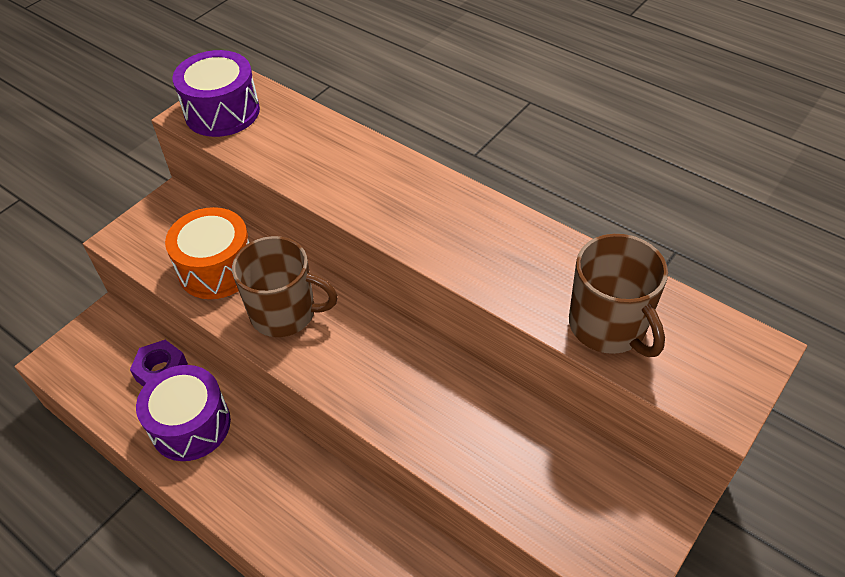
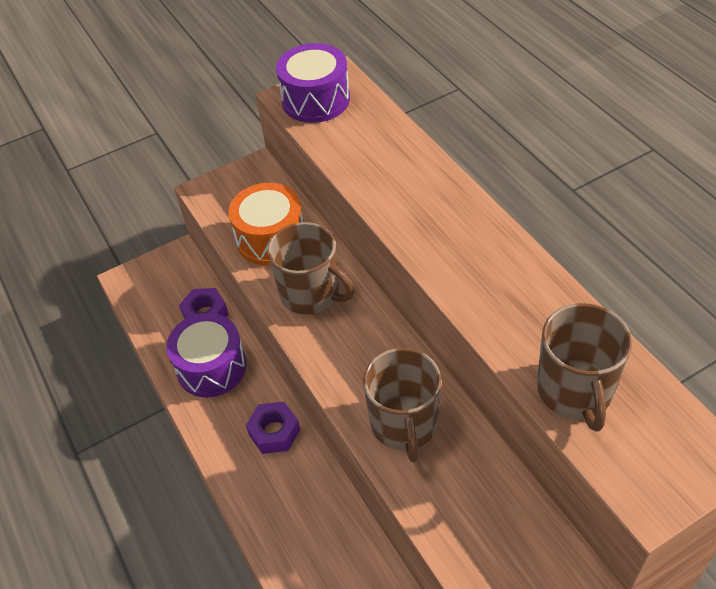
camera: 25 degrees right, 0 degrees up
none -> purple nut [246,402,300,454]
none -> brown mug [363,348,441,463]

